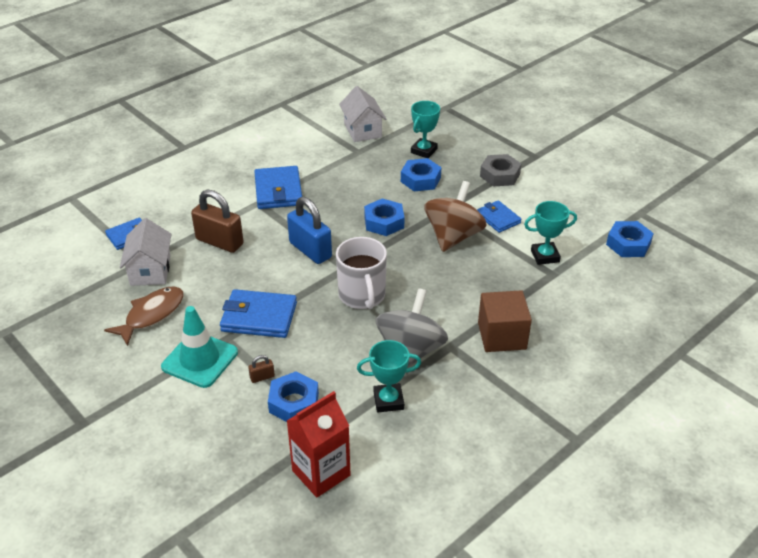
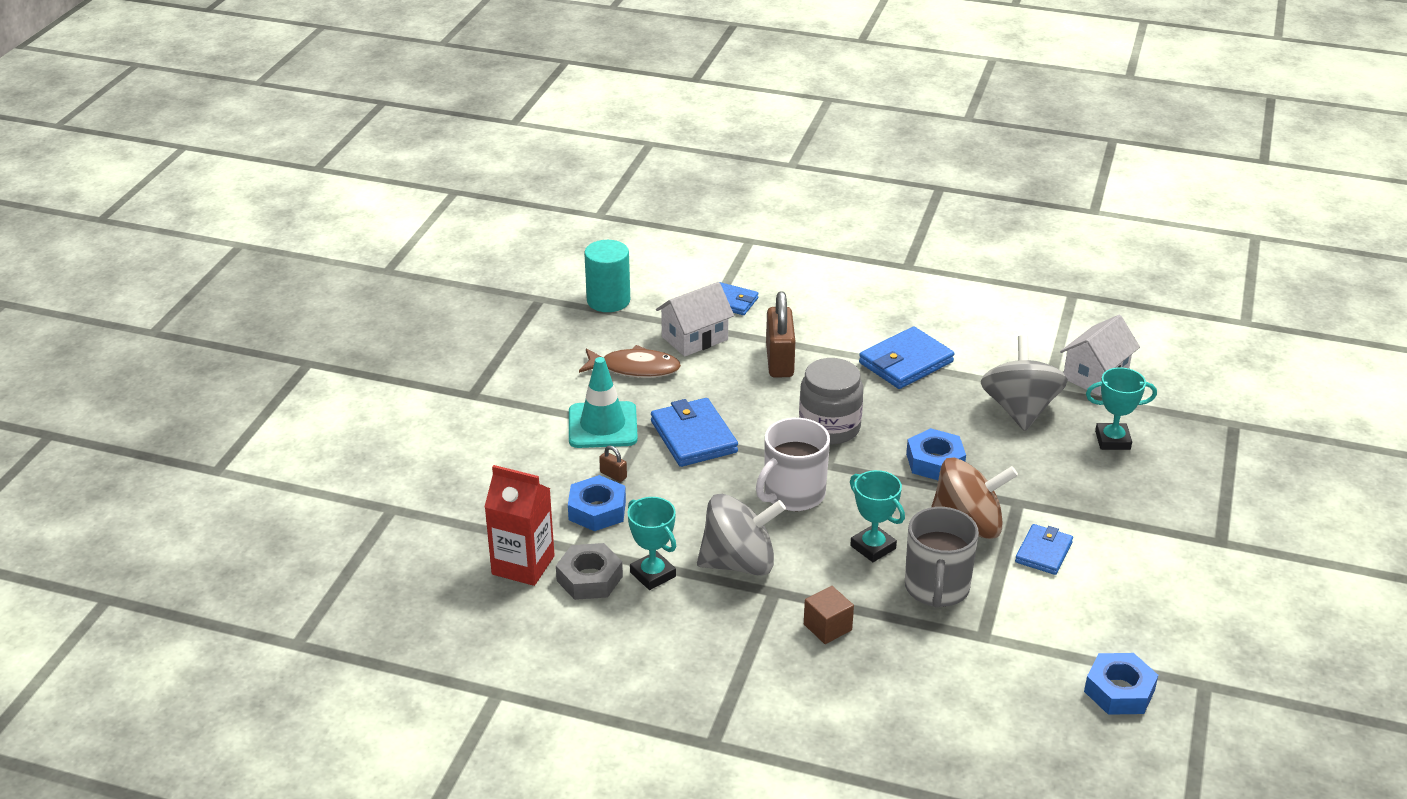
camera: 60 degrees right, 5 degrees down
blue padlock [287,197,332,264] -> grey jar [799,358,863,444]
blue nut [401,158,441,192] -> none
brown cube [478,290,532,352] -> brown cube [804,586,854,644], size x0.62
grey nut [480,154,521,186] -> grey nut moved to [556,543,623,600]
turquoise trophy [524,201,577,265] -> turquoise trophy moved to [850,470,905,562]
none -> turquoise cylinder [584,240,630,312]
none -> grey mug [905,507,979,608]
none -> grey spinning top [981,335,1068,431]

